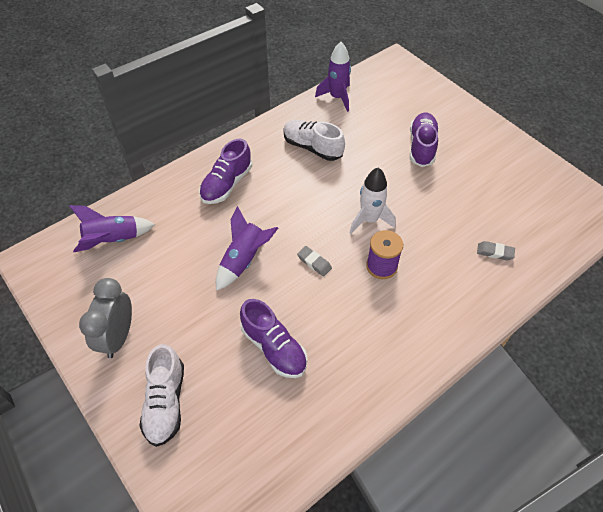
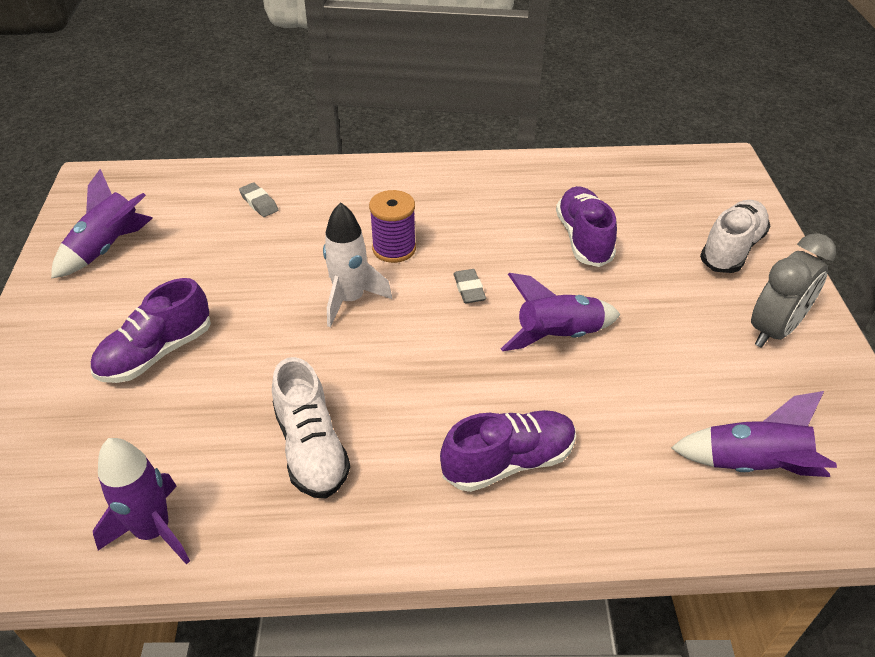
camera: 145 degrees left, 10 degrees down
none -> purple rocket [51,169,153,279]

